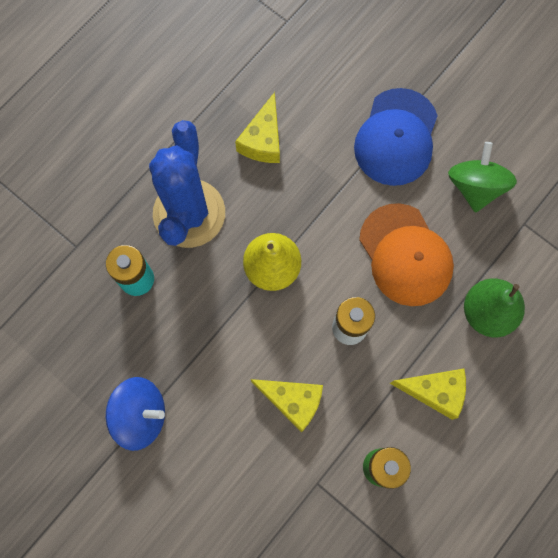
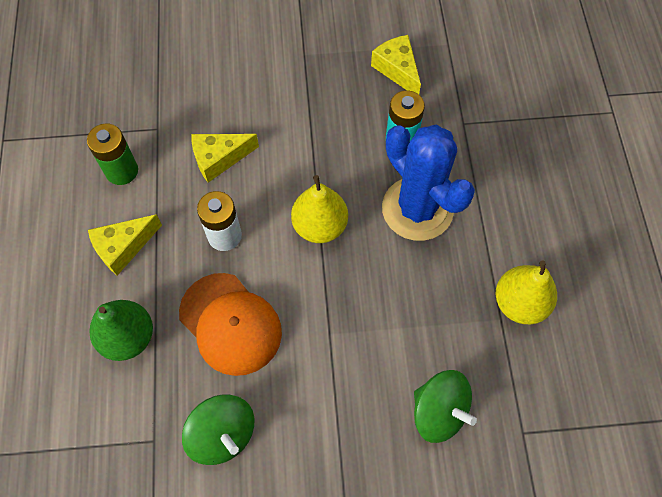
camera: 135 degrees right, 10 degrees down
blue spinning top [106,377,165,451] -> none
yellow cheese [235,92,280,163] -> yellow cheese moved to [371,35,421,94]
blue cap [354,88,438,186] -> none
orange cap [359,203,454,306] -> orange cap turned 150 degrees counterclockwise [179,273,282,376]
none -> green spinning top [414,370,477,443]
none -> yellow pear [495,261,557,324]

